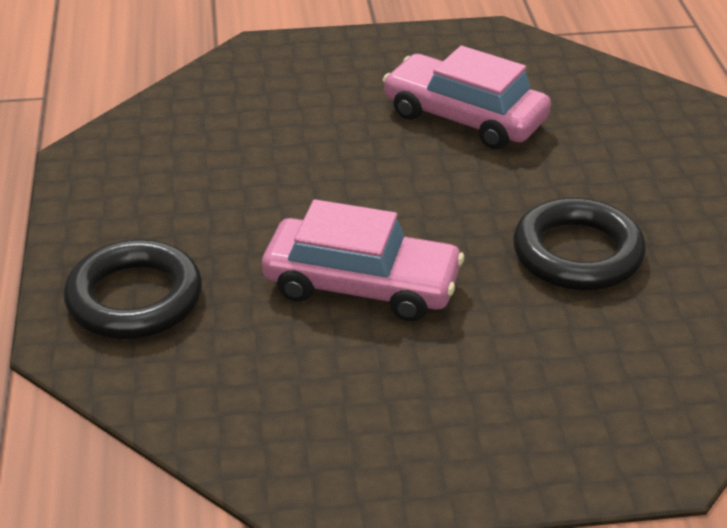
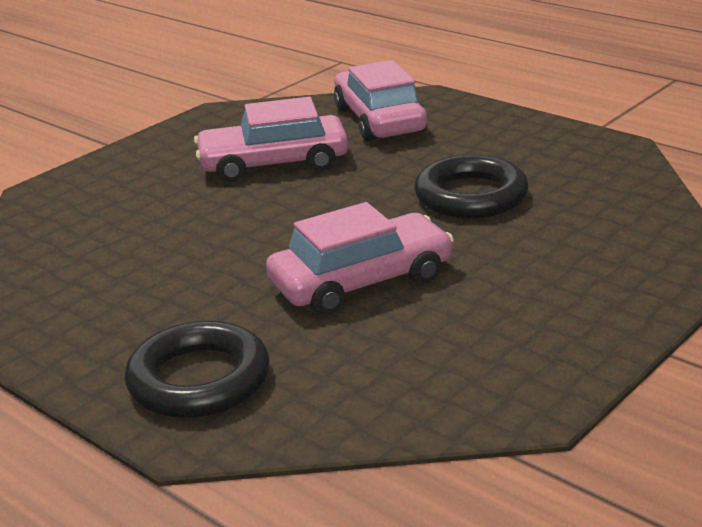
camera: 40 degrees left, 10 degrees down
none -> pink car [334,60,428,141]

